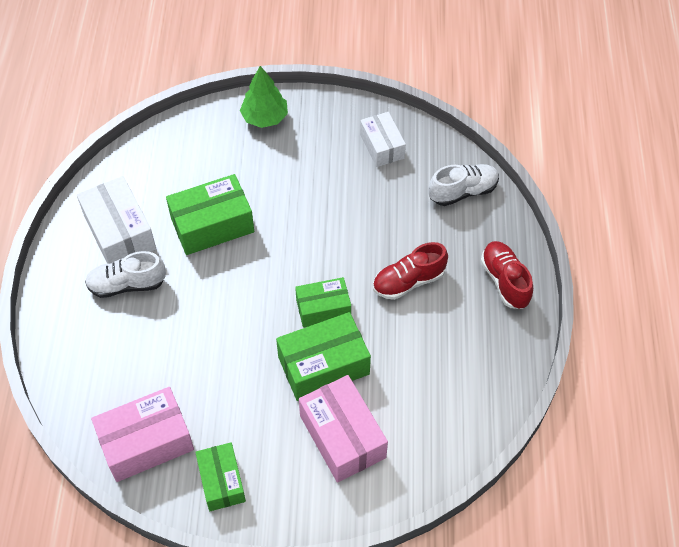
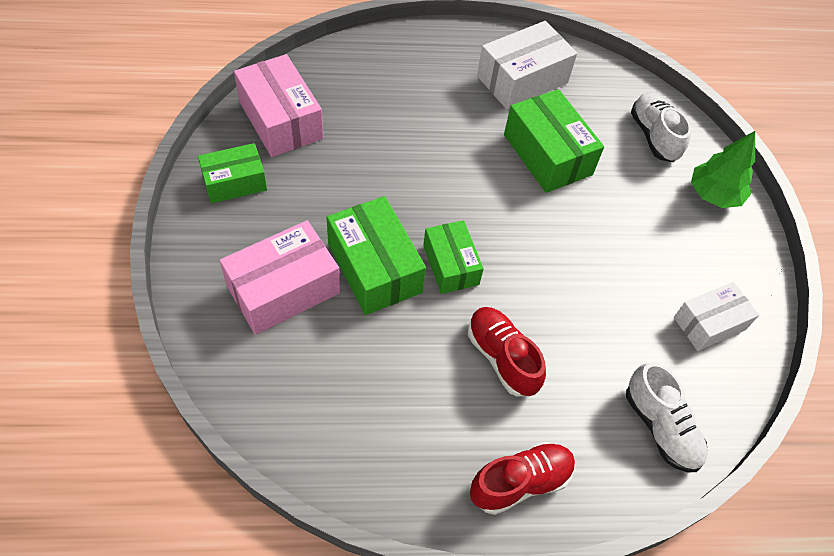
camera: 80 degrees right, 0 degrees up
white shoe [85,251,166,298] -> white shoe moved to [631,93,691,162]

